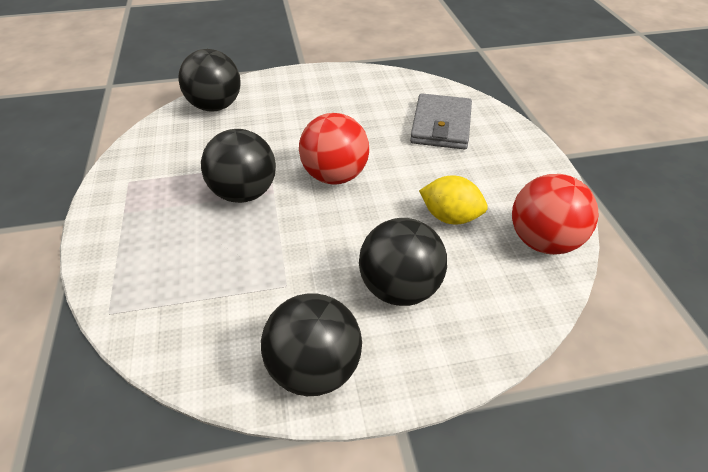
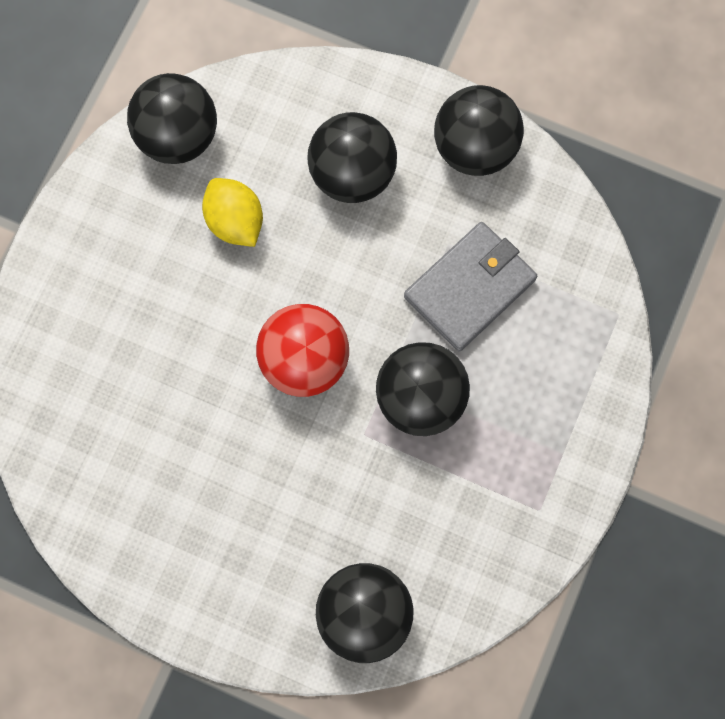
camera: 145 degrees left, 30 degrees up
grey wallet [410,93,472,150] -> grey wallet moved to [404,222,537,351]
red ball [512,174,599,255] -> black ball [127,73,217,164]

